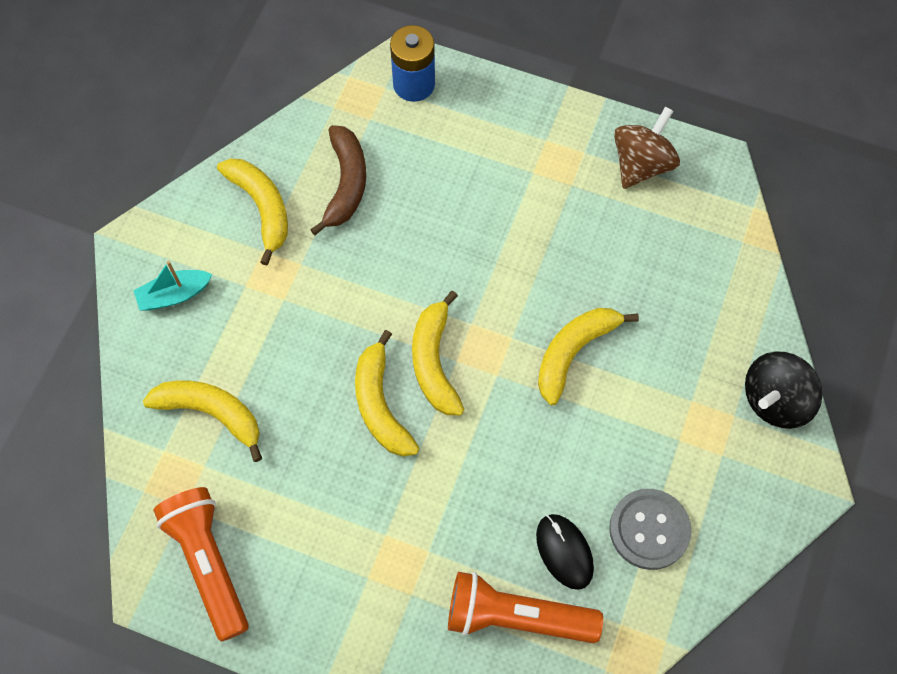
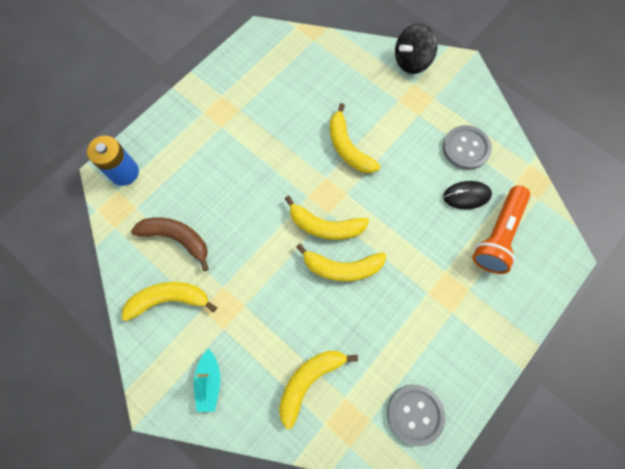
camera: 70 degrees left, 5 degrees up
orange flashlight [153,487,249,641] -> grey button [387,385,445,447]
brown spinning top [614,107,680,189] -> none
black spinning top [745,351,822,429] -> black spinning top turned 75 degrees clockwise [395,23,437,74]

